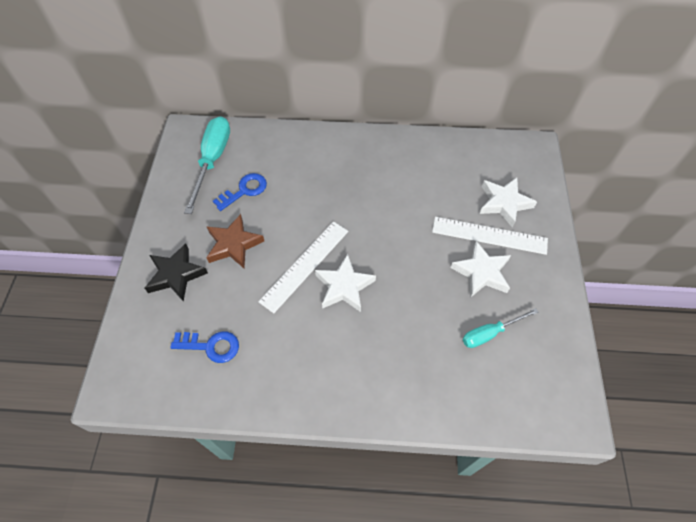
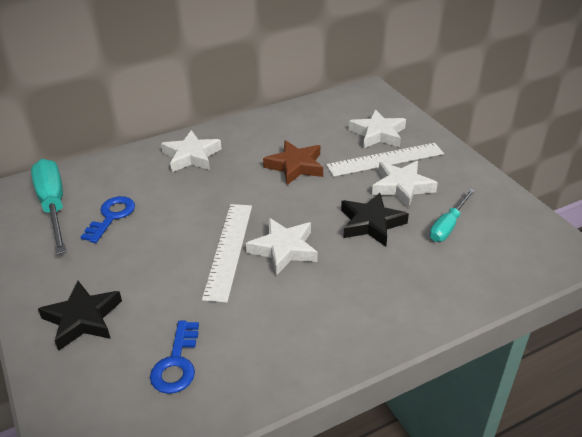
camera: 30 degrees left, 20 degrees down
blue key [170,331,239,363] -> blue key turned 120 degrees clockwise [150,321,199,394]
brown star [206,214,264,268] -> brown star moved to [263,140,323,185]
none -> white star [161,130,222,172]
none -> black star [341,193,409,247]

